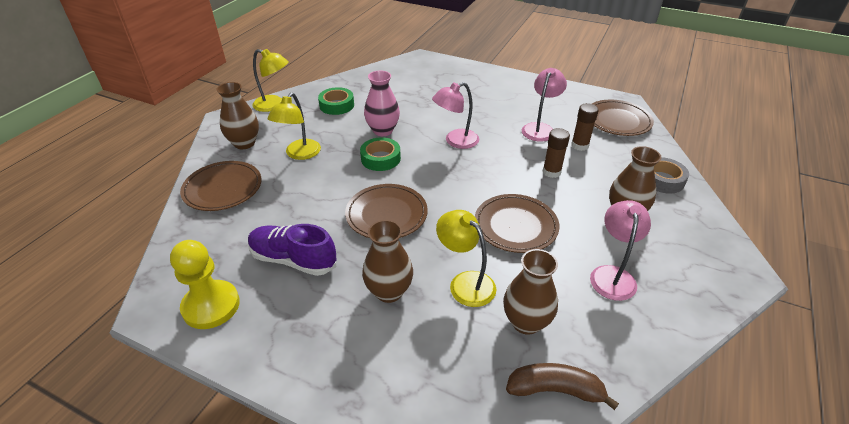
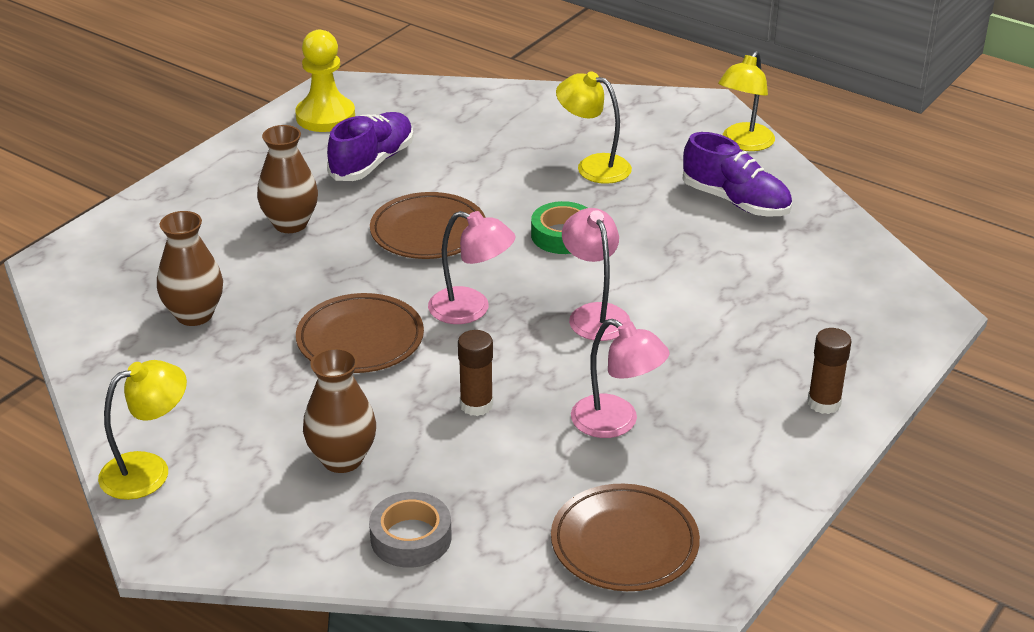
camera: 100 degrees right, 5 degrees down
brown plate [180,161,261,211] -> none
brown vase [217,82,259,149] -> none
green tape [318,87,354,115] -> purple shoe [683,132,792,217]
pink vase [364,71,400,136] -> none
yellow lamp [436,210,496,307] -> yellow lamp moved to [98,360,187,500]
brown banana [506,363,619,410] -> none
brown glue stick [571,103,599,151] -> brown glue stick moved to [808,328,852,414]
pink lamp [590,200,651,301] -> pink lamp moved to [428,211,516,324]

